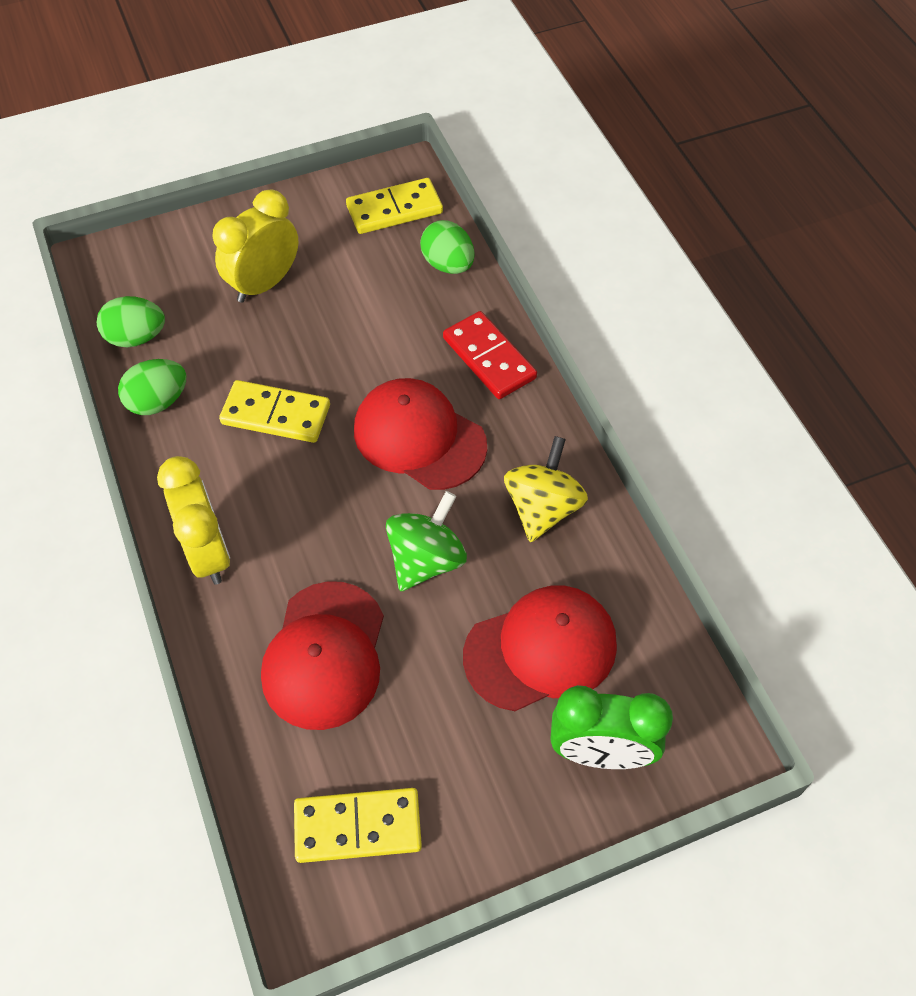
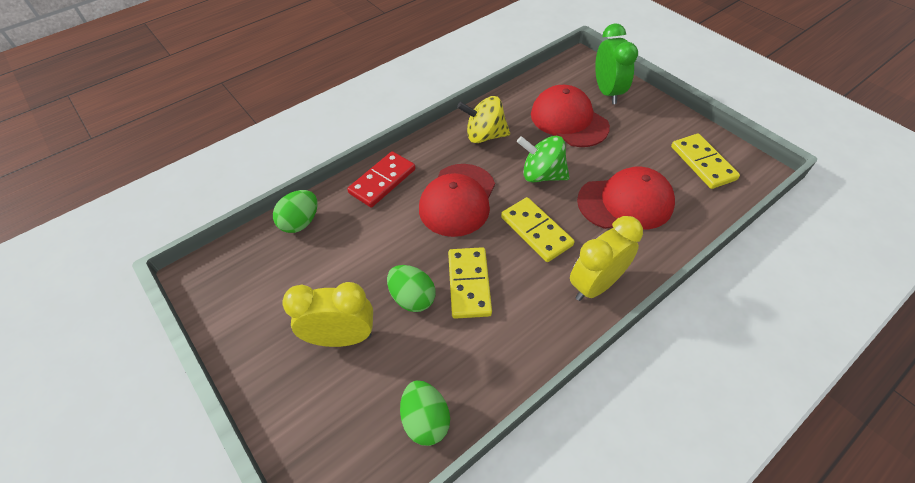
camera: 105 degrees left, 5 degrees down
green egg [118,359,186,415] -> green egg moved to [387,265,435,312]
yellow clock [213,189,299,303] -> yellow clock turned 150 degrees clockwise [282,282,373,347]
yellow domino [346,178,443,234] -> yellow domino moved to [501,197,575,262]

